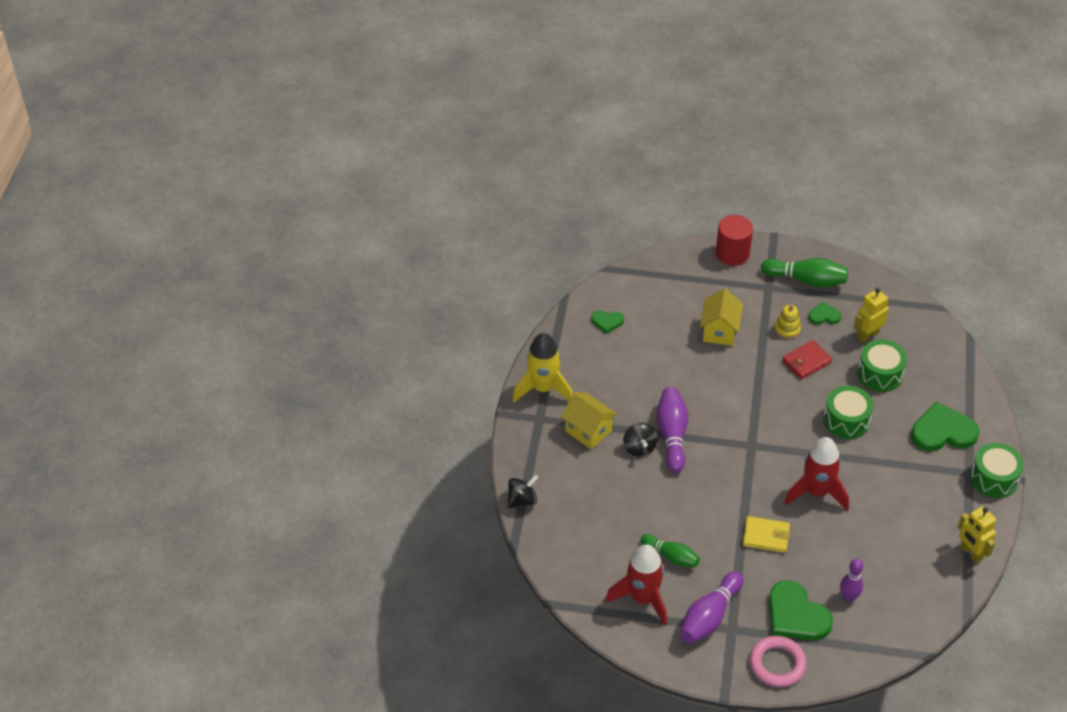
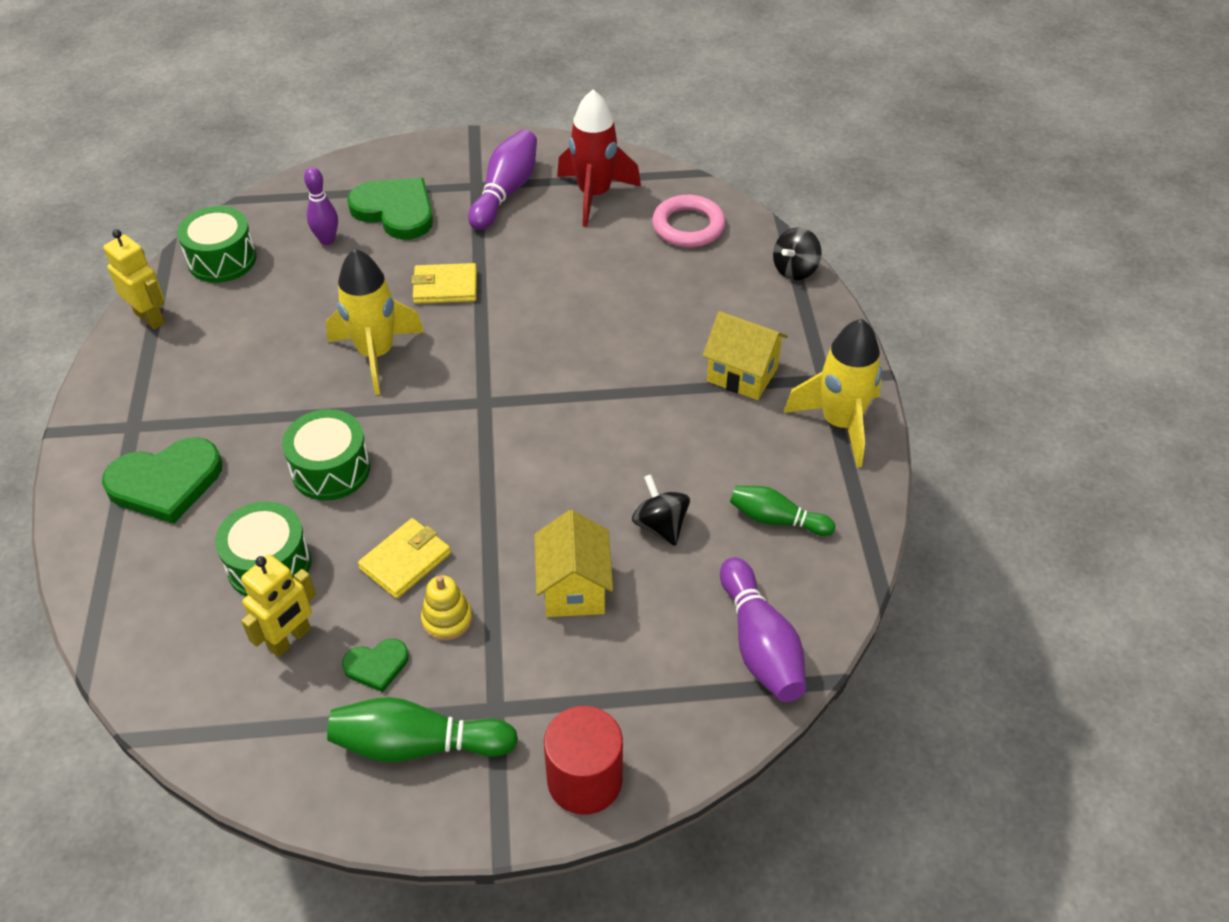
camera: 165 degrees right, 0 degrees up
green heart [591,310,624,334] -> none
black spinning top [623,422,658,457] -> black spinning top moved to [632,474,690,546]
green bowling pin [641,534,700,567] -> green bowling pin moved to [730,486,835,536]
purple bowling pin [656,387,688,473] -> purple bowling pin moved to [720,557,806,702]
pink ring [750,636,807,687] -> pink ring moved to [652,195,726,247]
red wallet [782,340,832,379] -> yellow wallet [358,518,451,599]
red rocket [784,437,849,511] -> yellow rocket [326,249,424,395]
green drum [970,443,1024,498] -> green drum moved to [177,206,257,283]

